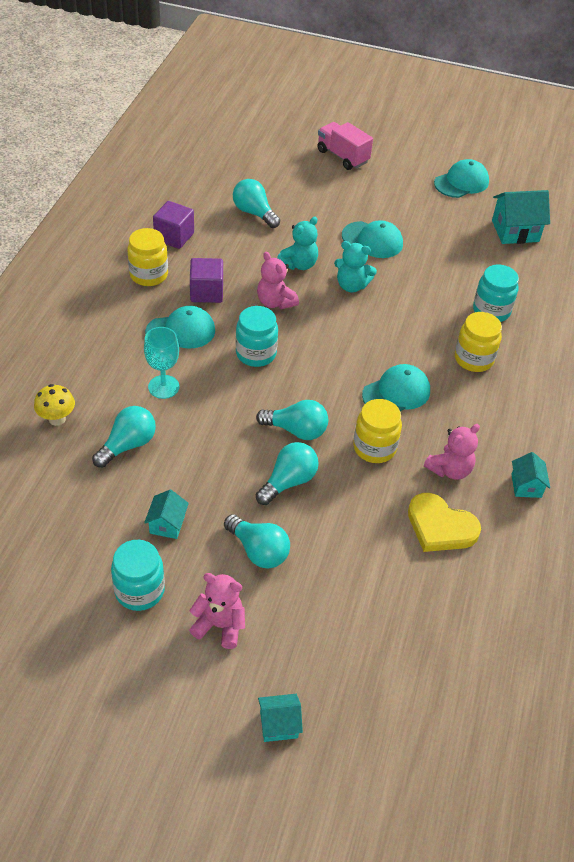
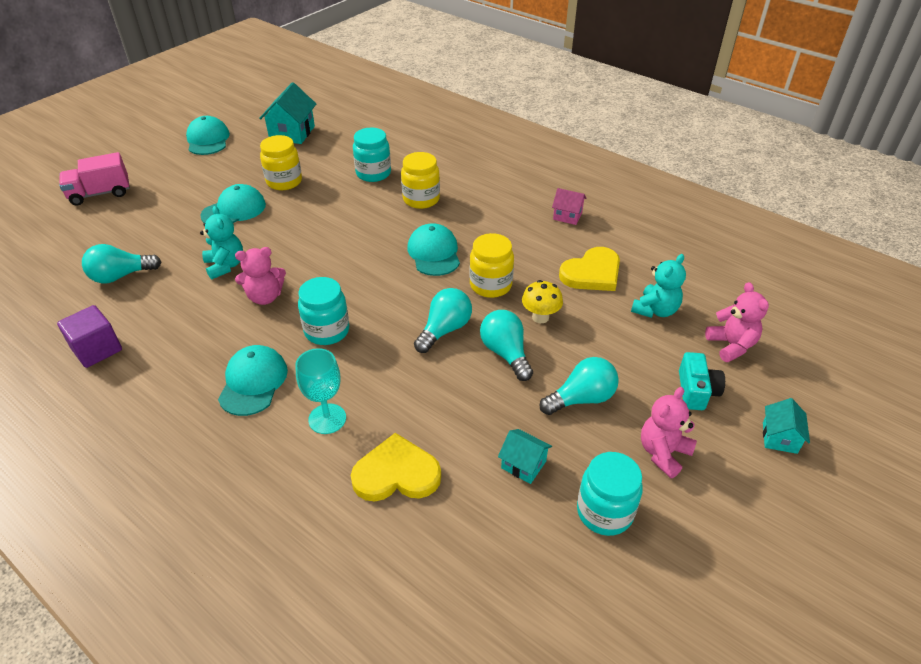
camera: 65 degrees left, 5 degrees down
yellow mushroom [34,384,75,426] -> yellow mushroom moved to [522,280,563,323]
turquoise light bulb [92,406,156,468] -> yellow heart [351,433,441,502]
yellow jar [127,228,168,286] -> yellow jar moved to [260,135,302,190]
purple cube [190,258,223,303] -> none
turquoise teddy bear [334,241,377,292] -> turquoise teddy bear moved to [631,254,686,318]
pink teddy bear [424,424,480,480] -> pink teddy bear moved to [705,282,769,362]
turquoise house [511,452,550,498] -> pink house [552,188,587,225]
none -> turquoise camera [679,352,725,410]

